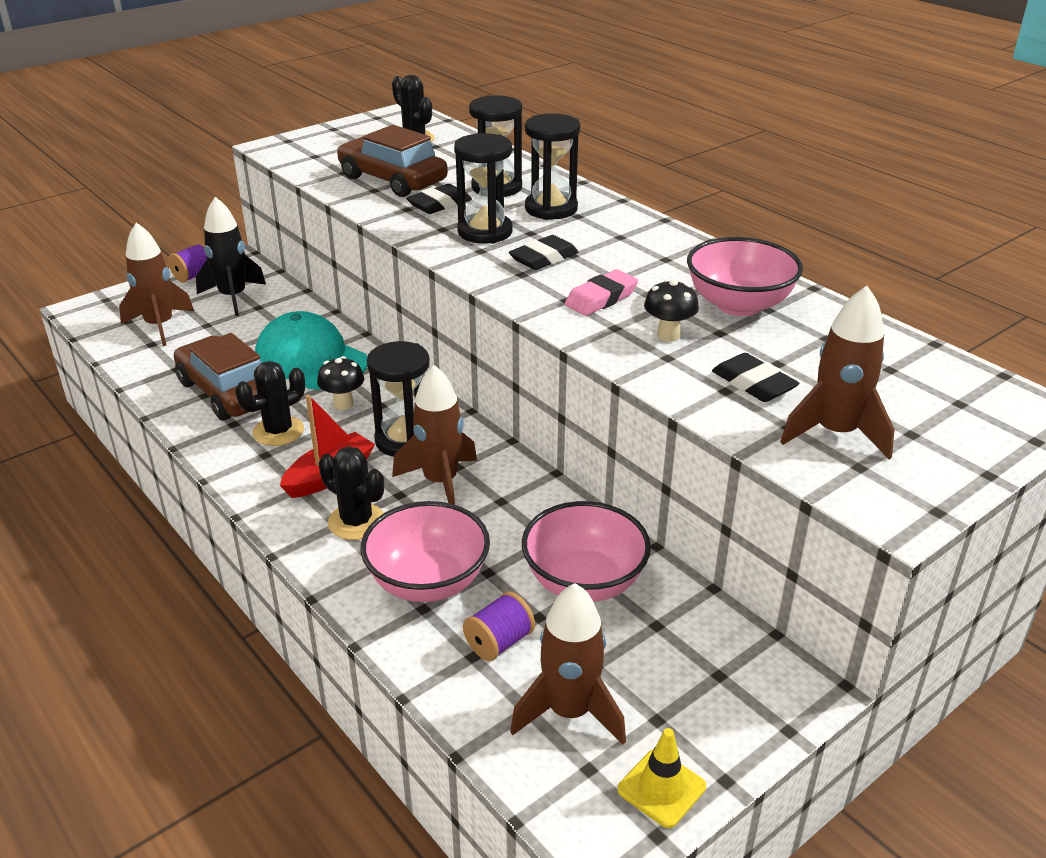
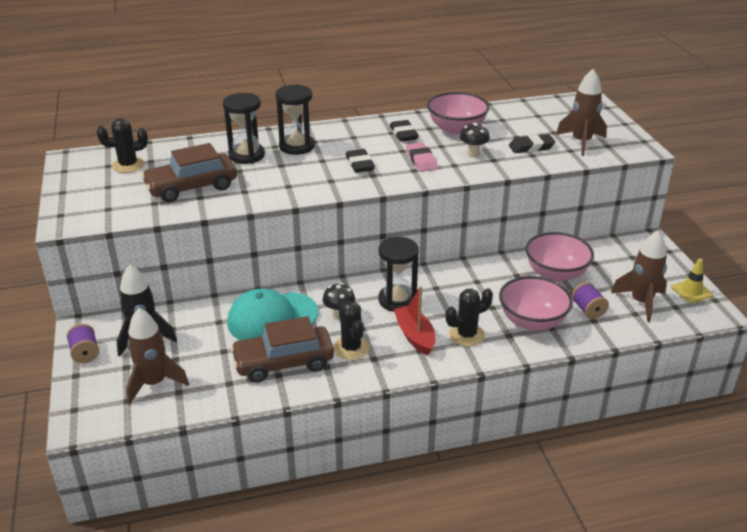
camera: 65 degrees left, 0 degrees up
brown rocket [392,365,477,505] -> none
black eraser [406,184,472,214] -> black eraser moved to [390,120,419,142]
black hourglass [454,133,513,244] -> none

